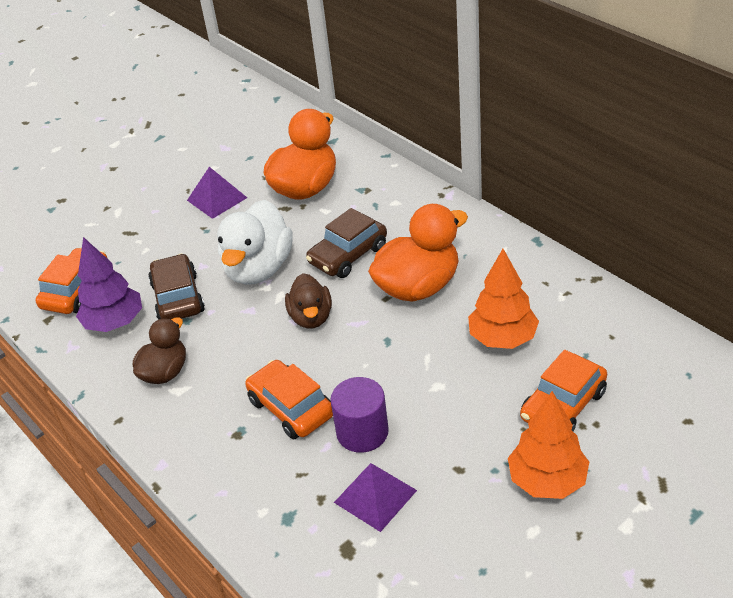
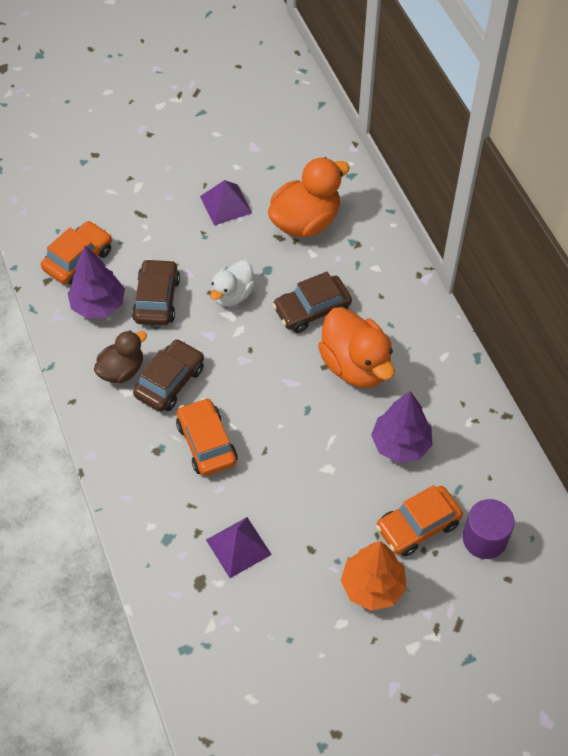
camera: 15 degrees right, 15 degrees up
white duck [217,200,293,285] -> white duck [210,260,255,307], size x0.61
brown duck [285,273,332,329] -> none
purple cylinder [330,377,389,453] -> purple cylinder moved to [463,499,515,559]
orange duck [368,204,468,302] -> orange duck turned 75 degrees clockwise [318,307,395,388]
orange tree [468,249,539,349] -> purple tree [371,391,433,463]
none -> brown car [133,339,204,412]

